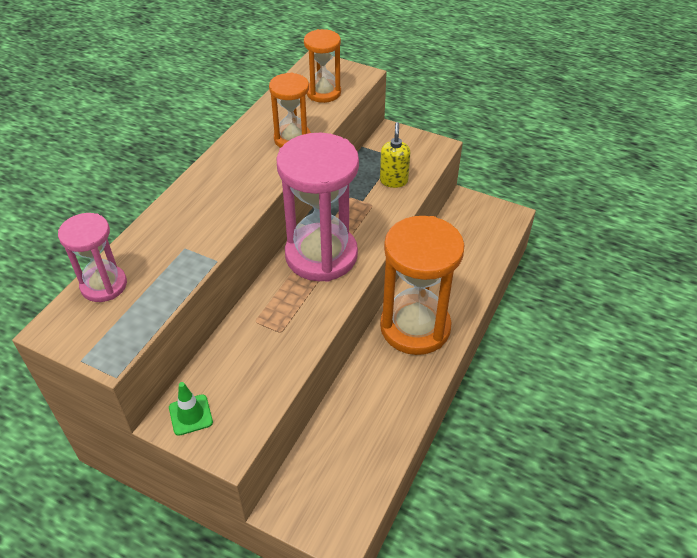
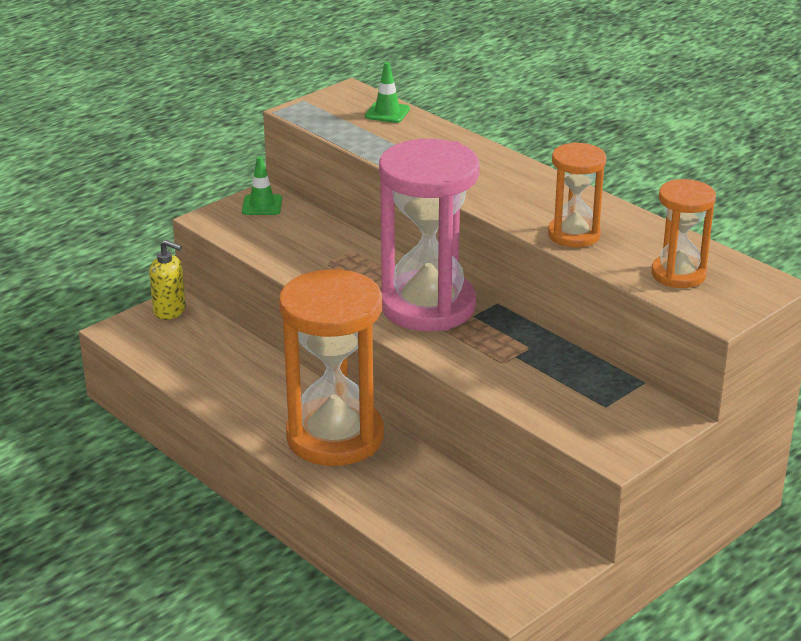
camera: 110 degrees right, 15 degrees down
pink hourglass [58,213,127,302] -> green traffic cone [365,62,410,123]
yellow soap dispenser [380,122,410,188] -> yellow soap dispenser moved to [149,240,186,320]

